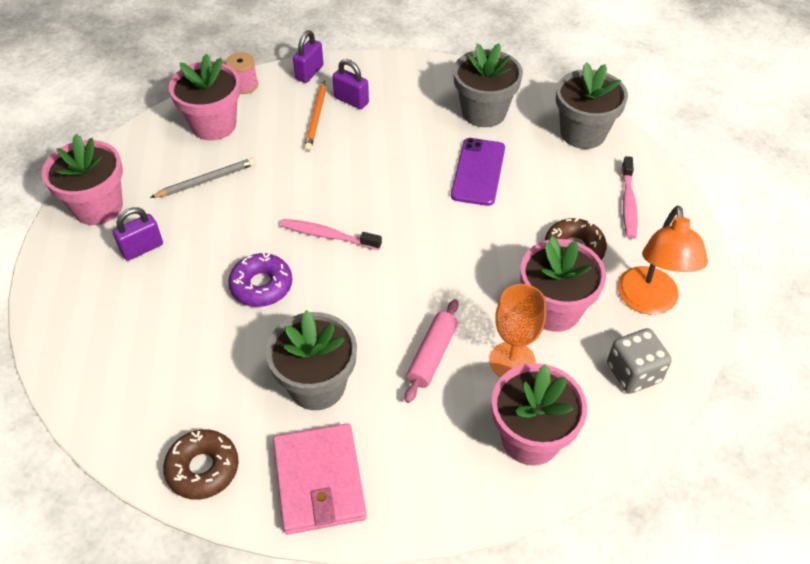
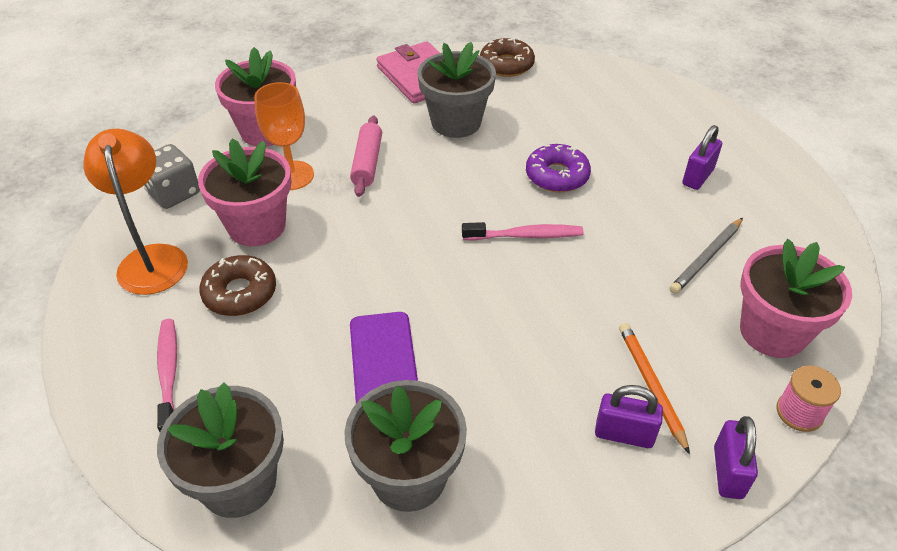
camera: 160 degrees right, 5 degrees down
pink flower pot [42,134,123,225] -> none

